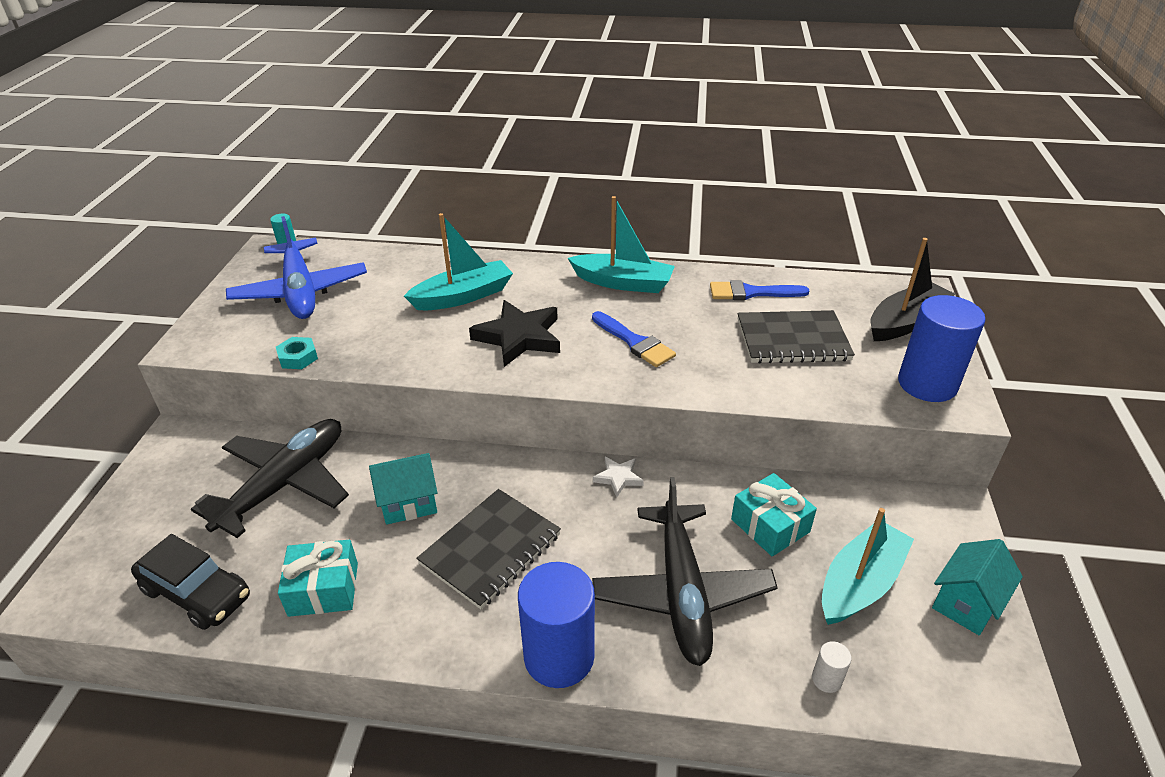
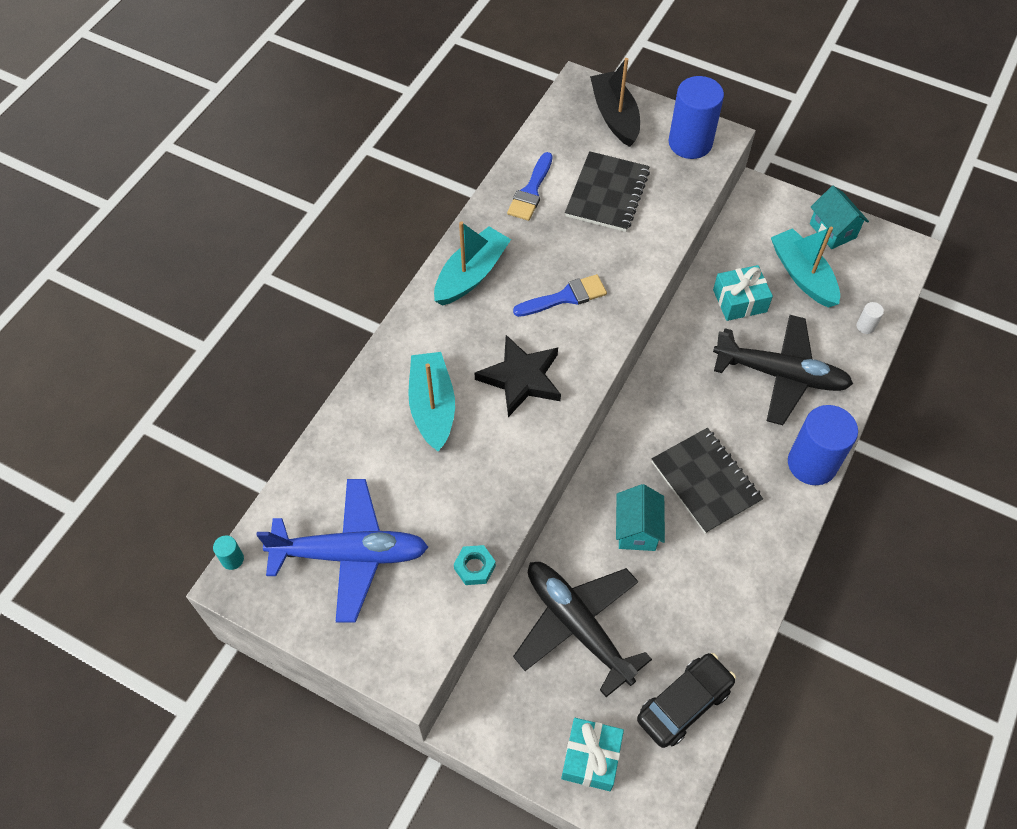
camera: 70 degrees left, 20 degrees up
turquoise gift [278,540,358,617] -> turquoise gift moved to [561,718,624,791]
white star [593,457,644,497] -> none

